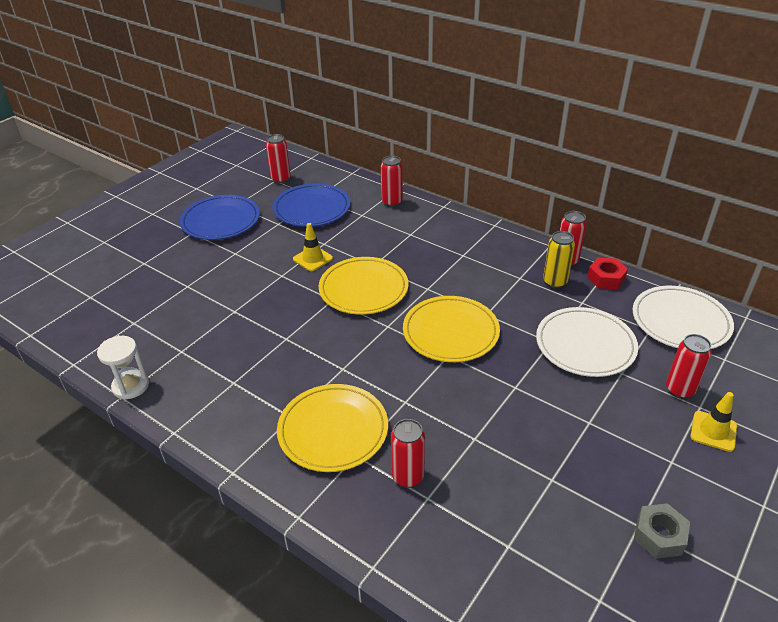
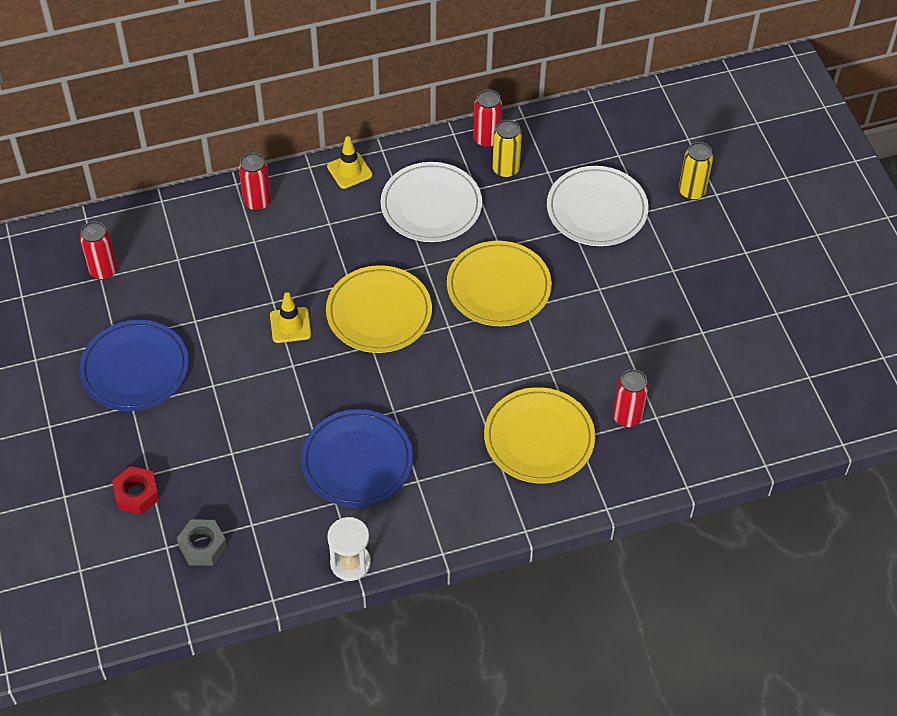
camera: 55 degrees left, 15 degrees up
blue plate [273,184,350,227] -> blue plate moved to [301,409,413,507]
red nut [587,257,628,290] -> red nut moved to [112,466,159,515]
white plate [633,286,734,349] -> white plate moved to [381,162,482,242]
grey nut [634,503,690,559] -> grey nut moved to [177,520,227,566]
red can [666,334,712,399] -> yellow can [679,142,713,200]
yellow traffic cone [690,392,737,452] -> yellow traffic cone moved to [327,136,373,189]

